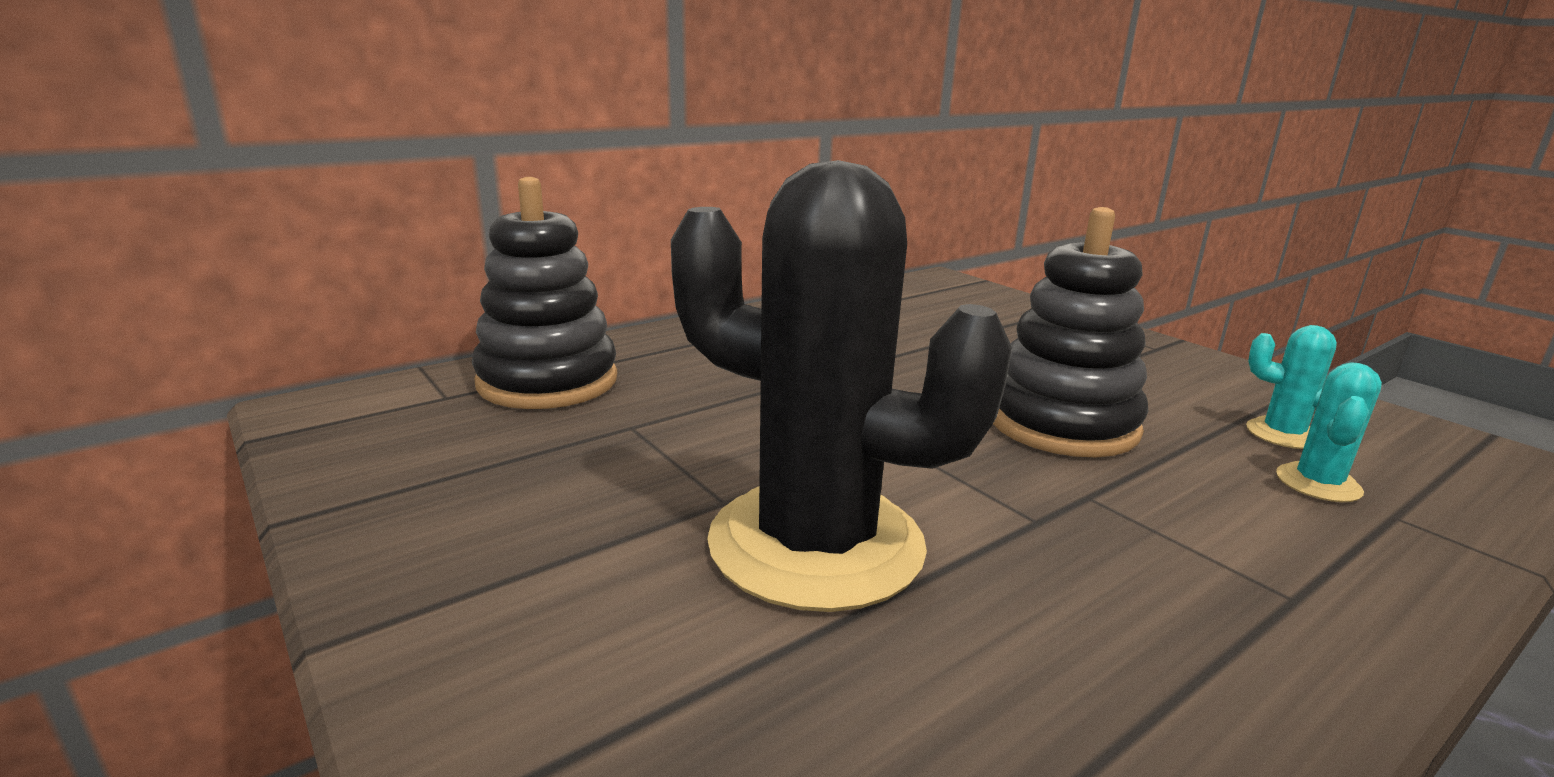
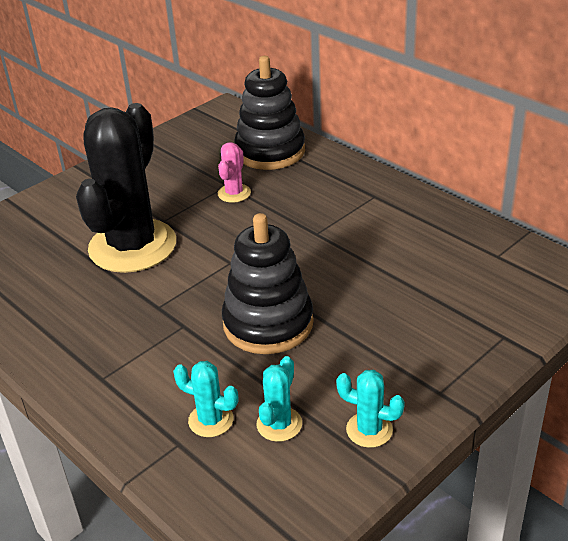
camera: 85 degrees right, 15 degrees up
none -> pink cactus [218,142,251,203]
none -> turquoise cactus [336,370,405,448]

